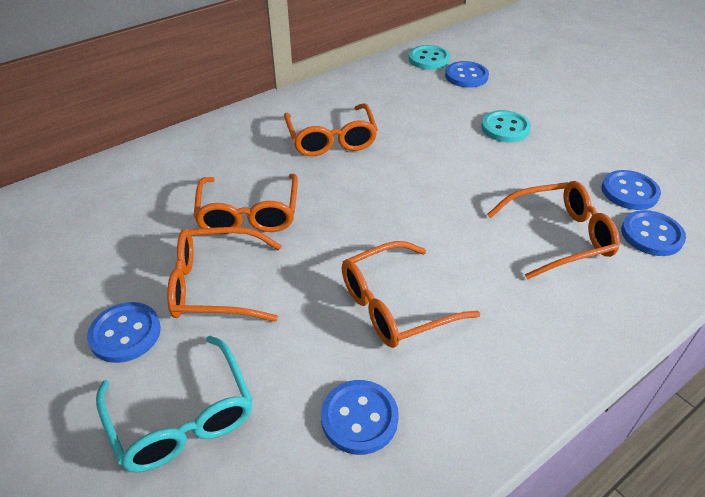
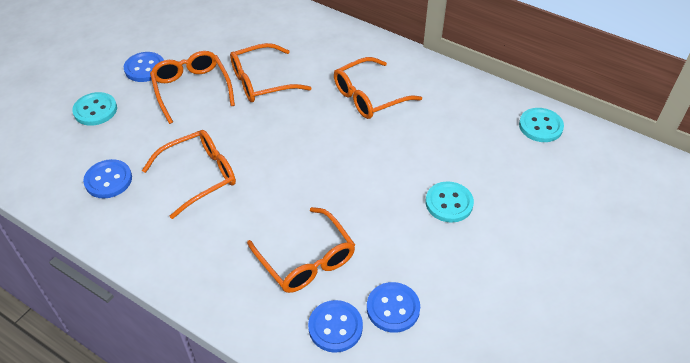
camera: 70 degrees right, 5 degrees up
turquoise glasses [96,336,253,473] -> turquoise button [72,92,117,126]
orange glasses [342,241,480,348] -> orange glasses turned 105 degrees clockwise [142,130,236,219]
blue button [445,61,489,88] -> none

